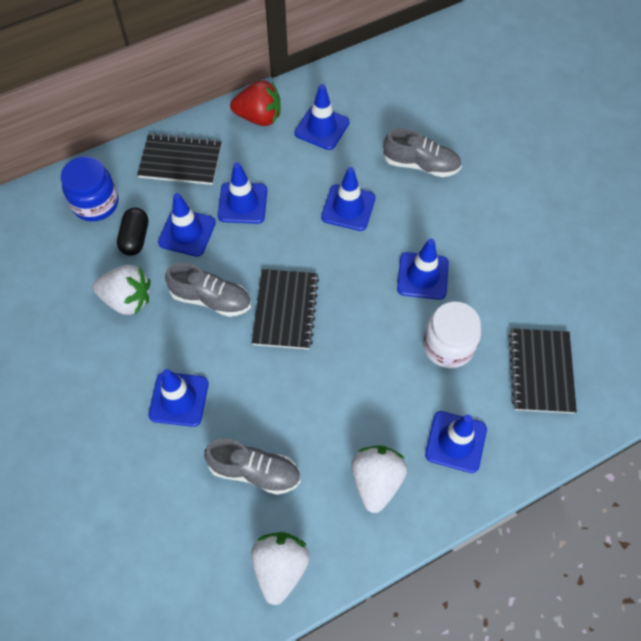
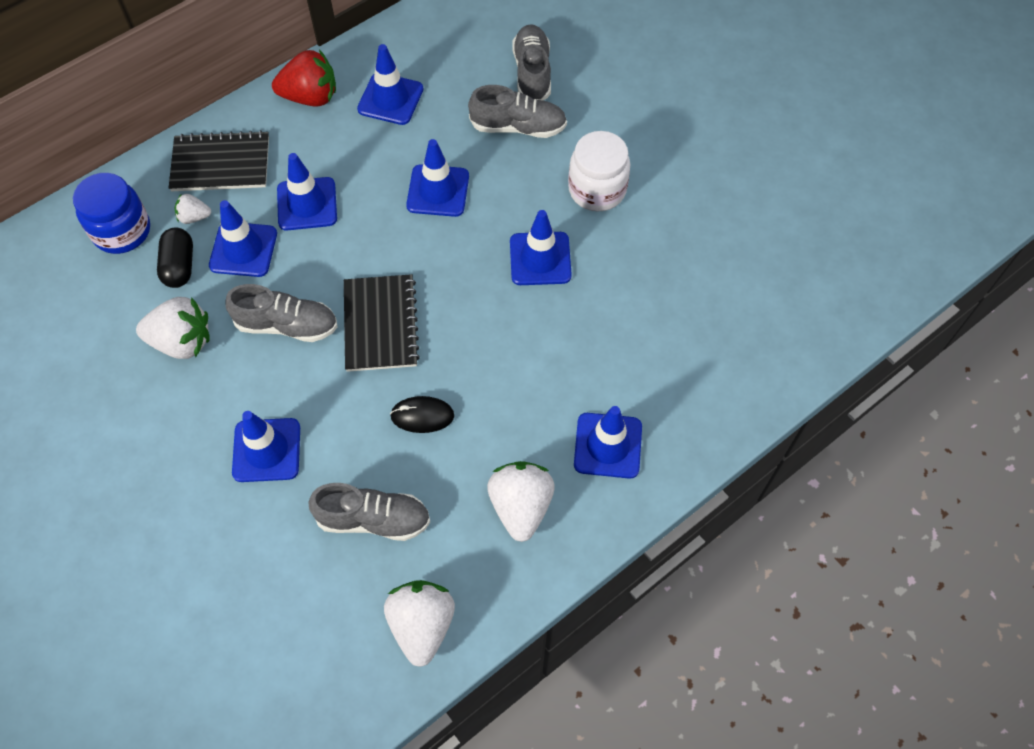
camera: 10 degrees left, 0 degrees up
white jar [423,302,481,368] -> white jar moved to [568,131,630,211]
black notebook [509,328,577,414] -> none
none -> white strawberry [175,194,211,224]
none -> black mouse [390,396,454,433]
none -> grey shoe [512,24,551,101]

